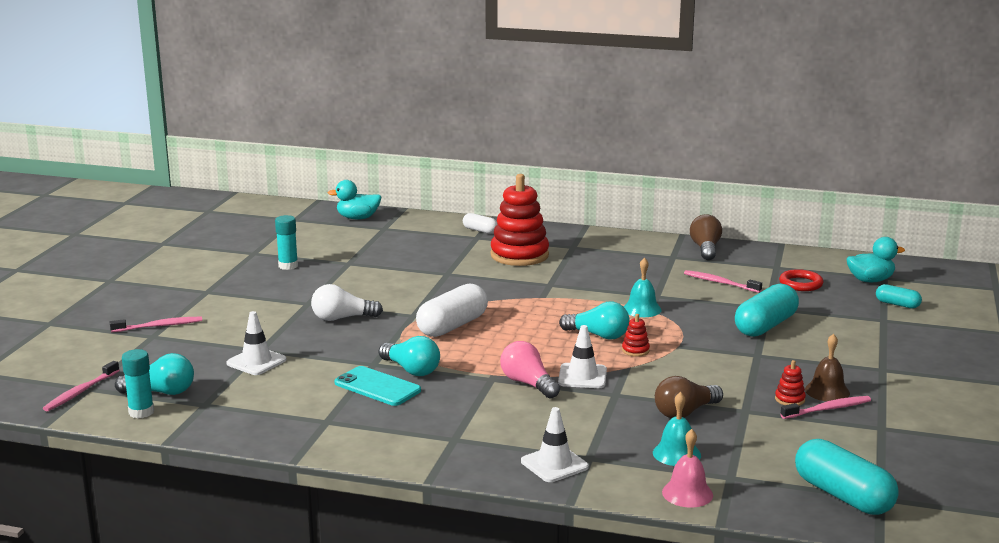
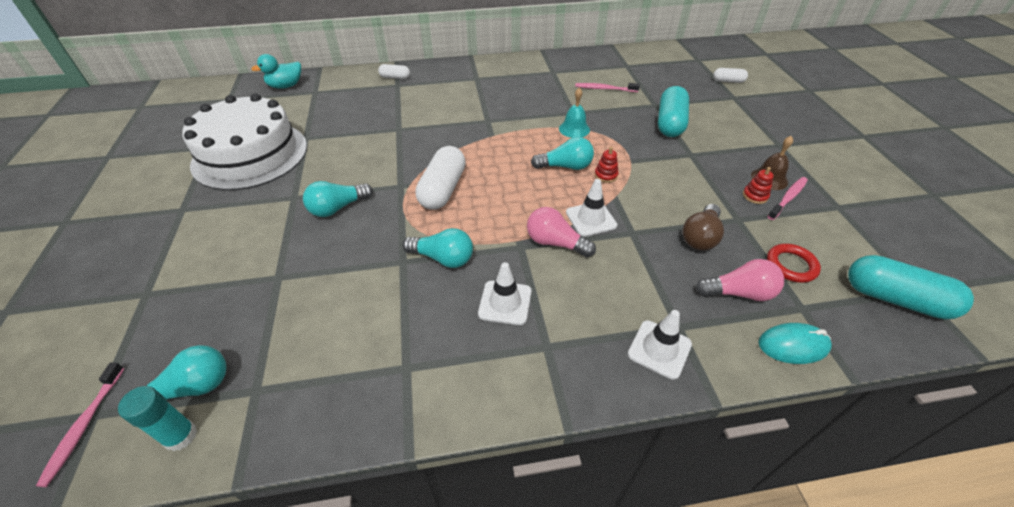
camera: 25 degrees left, 25 degrees up
pink toothbrush [110,317,202,332] -> none
white traffic cone [226,311,286,375] -> white traffic cone moved to [478,262,532,325]
turquoise glue stick [275,215,298,270] -> white cake [182,94,307,190]
white light bulb [311,284,383,321] -> turquoise light bulb [303,181,373,217]
turquoise phone [335,366,421,406] -> none
red stacking toy [491,174,549,266] -> none
turquoise bell [653,392,701,466] -> pink light bulb [696,259,784,301]
pink bell [662,429,713,508] -> turquoise mouse [758,323,832,364]
brown light bulb [690,214,722,260] -> none
red ring [779,269,823,291] -> red ring moved to [767,244,821,283]
turquoise duck [846,237,905,282] -> none
turquoise capsule [876,284,922,308] -> white capsule [713,68,748,83]

